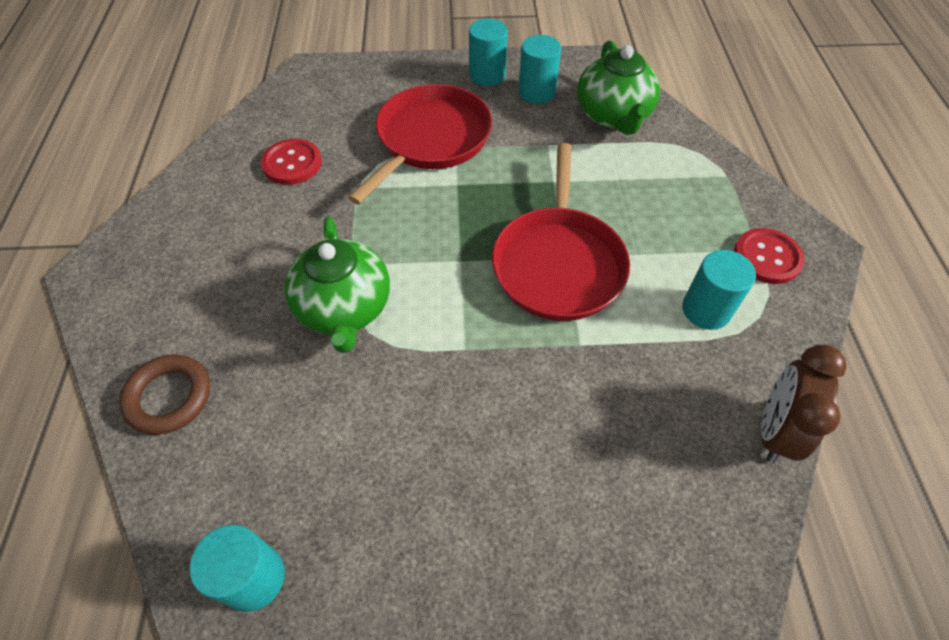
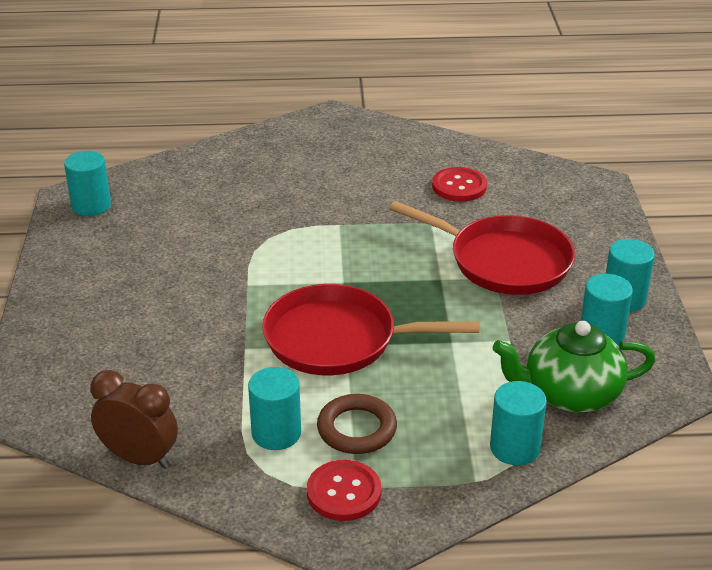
camera: 90 degrees right, 20 degrees down
brown ring [119,354,210,435] -> brown ring moved to [317,394,397,454]
green teapot [284,216,390,353] -> none
none -> turquoise cylinder [490,381,547,465]

